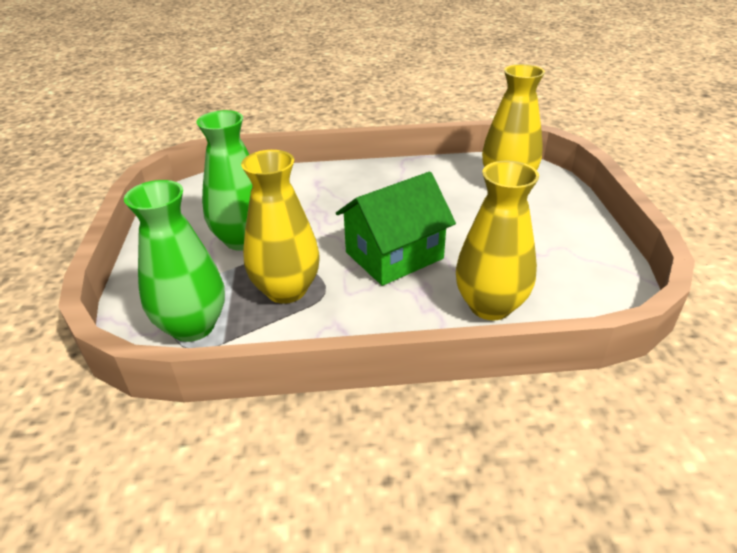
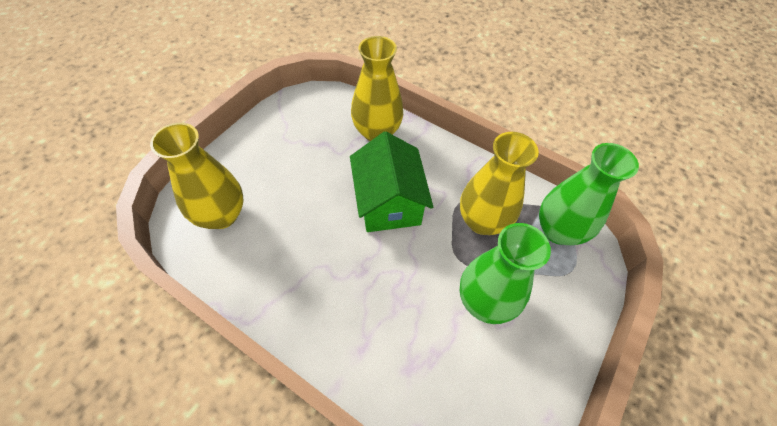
camera: 145 degrees left, 20 degrees up
green house [336,172,456,286] -> green house turned 75 degrees clockwise [350,131,433,232]

